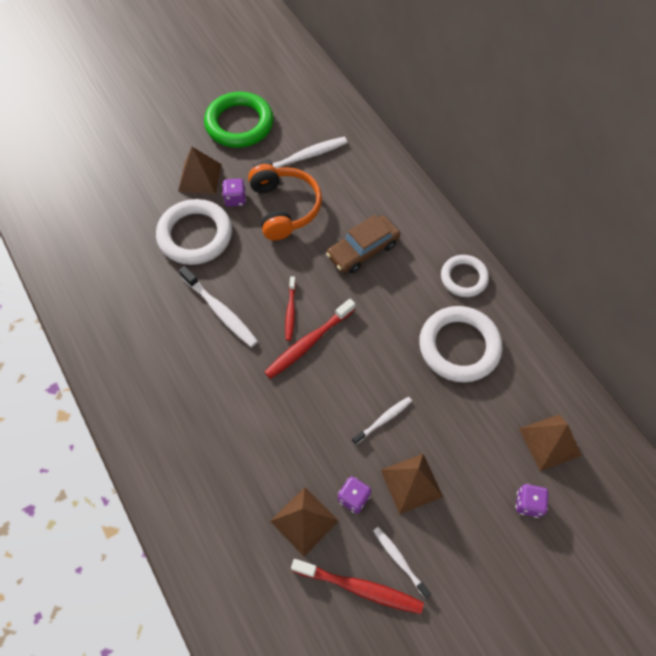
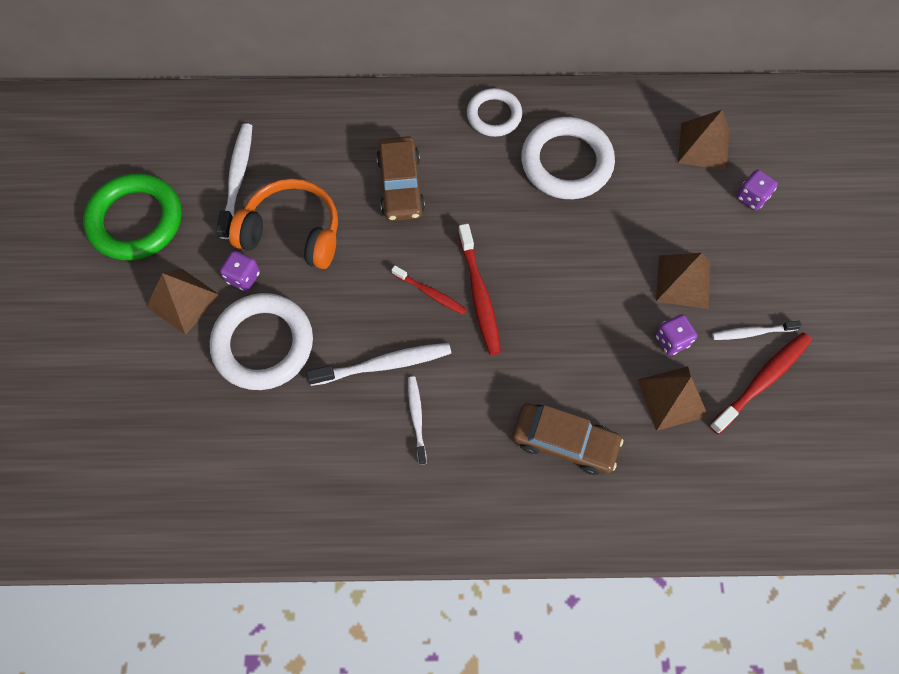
camera: 60 degrees left, 5 degrees up
white toothbrush [352,397,412,445] -> white toothbrush moved to [408,376,427,465]
none -> brown car [512,403,623,475]

